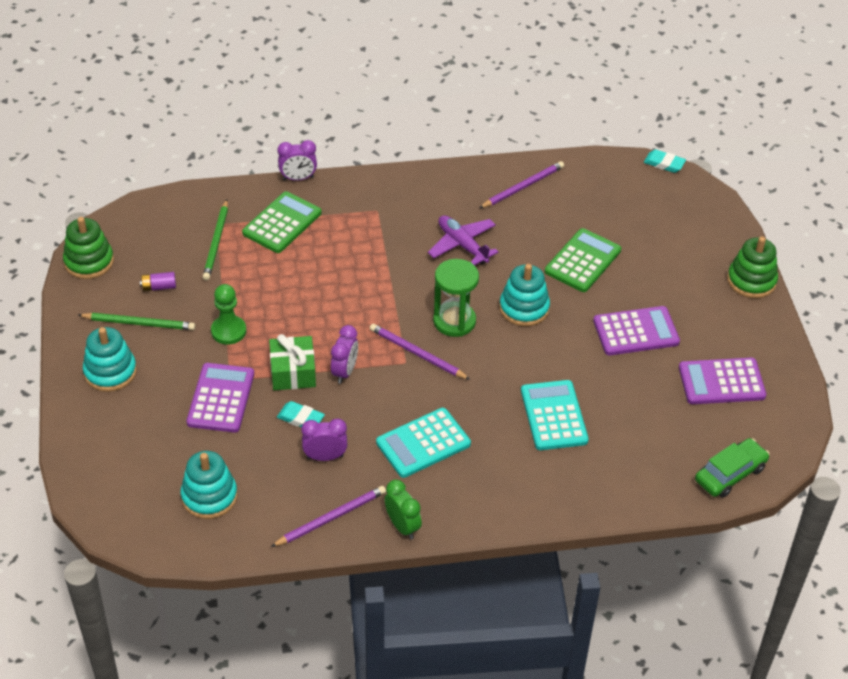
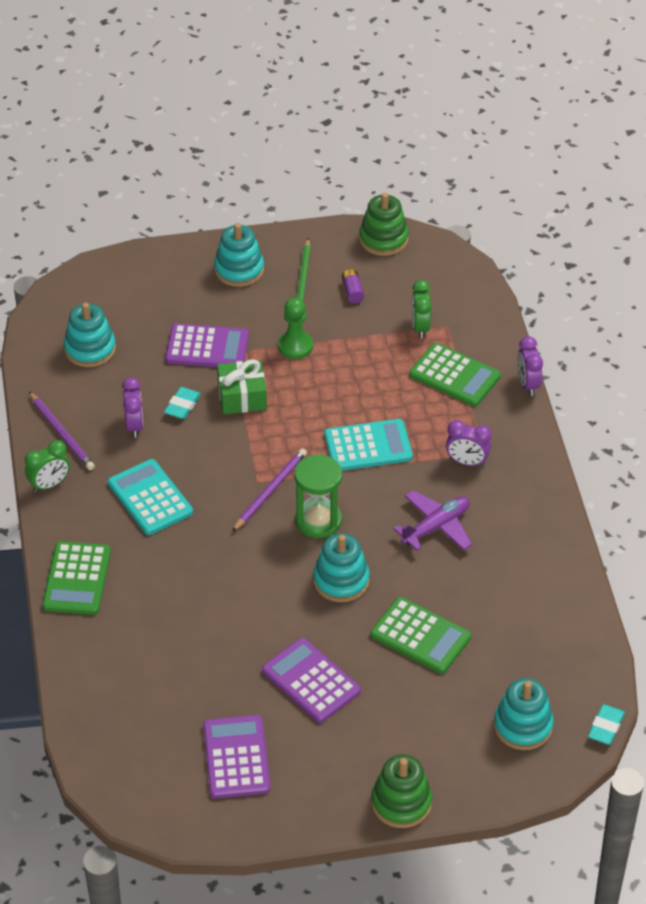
camera: 90 degrees right, 0 degrees up
green pencil [203,200,228,281] -> green clock [412,280,432,339]
purple clock [331,325,358,384] -> purple clock moved to [446,420,491,466]
purple pencil [479,161,564,208] -> none
turquoise calculator [521,380,589,450] -> turquoise calculator moved to [324,419,413,471]
purple calculator [593,306,680,355] -> purple calculator turned 150 degrees clockwise [262,638,361,723]
green car [695,438,770,498] -> none
none -> green calculator [42,541,111,615]
none -> turquoise stacking toy [494,678,554,750]

